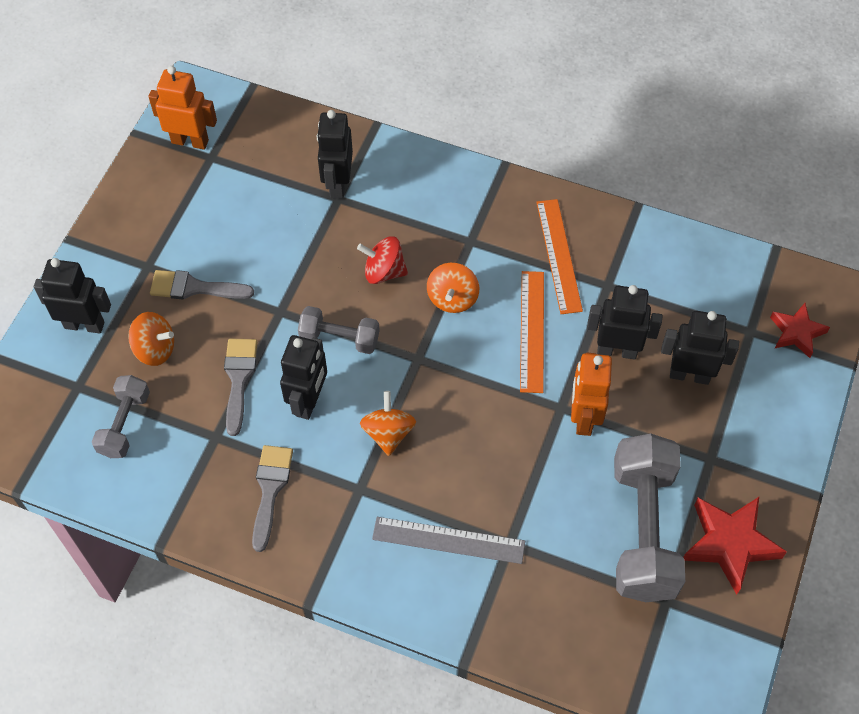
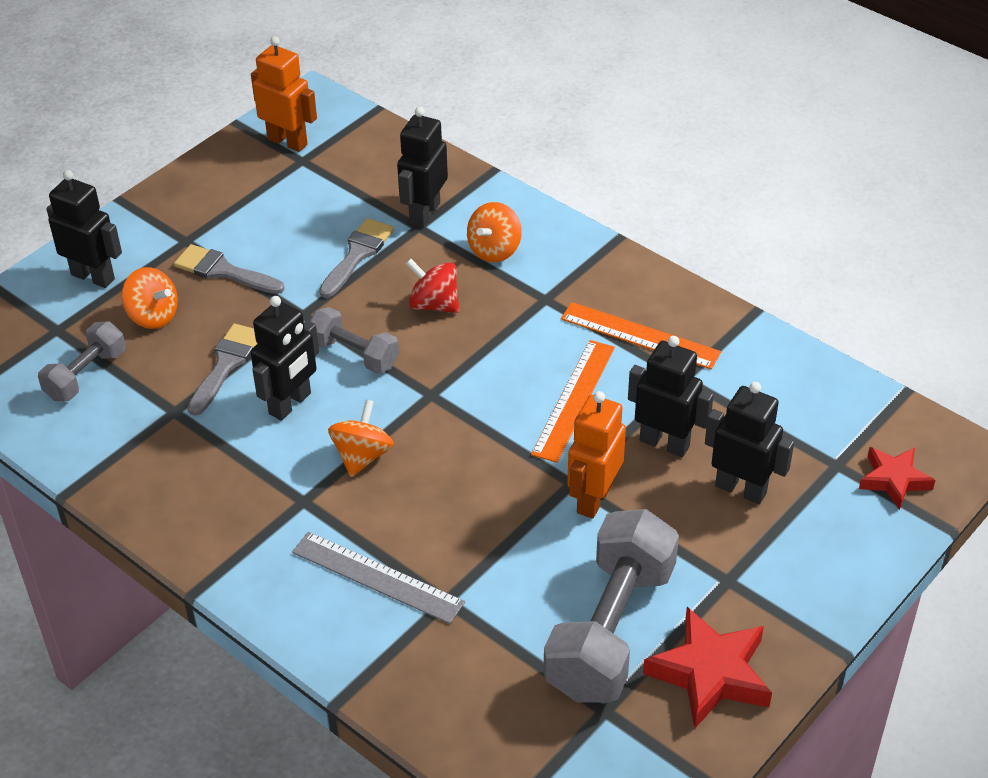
camera: 20 degrees right, 15 degrees down
grey brush [252,445,293,552] -> grey brush moved to [319,218,394,298]
orange spinning top [427,263,479,313] -> orange spinning top moved to [467,202,522,262]
orange ruler [536,199,583,314] -> orange ruler turned 75 degrees counterclockwise [561,302,721,369]

